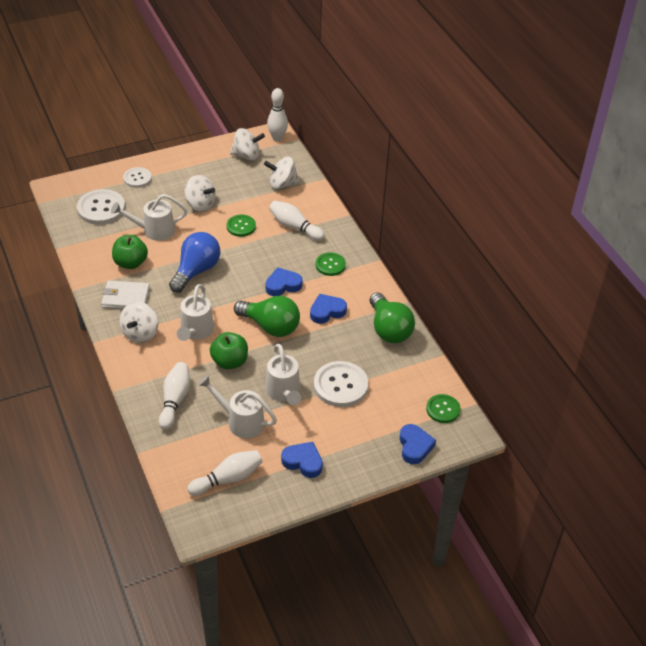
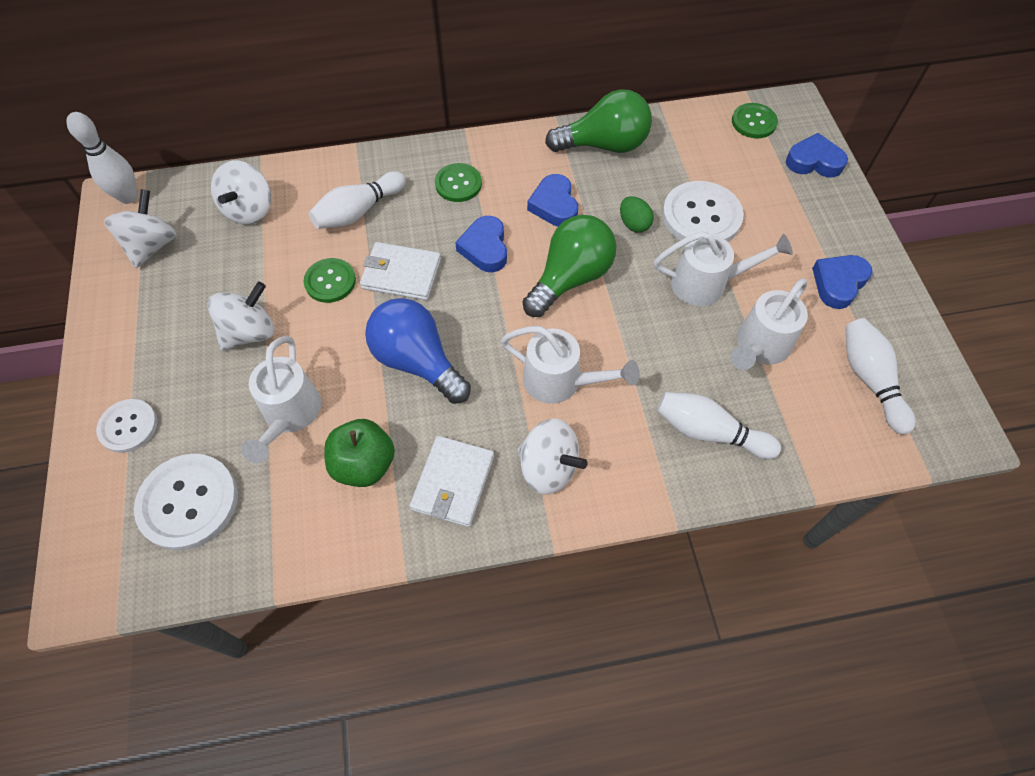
camera: 75 degrees left, 15 degrees up
green apple [210,332,248,369] -> none
none -> white wallet [360,242,441,300]
none -> green egg [620,196,654,233]

